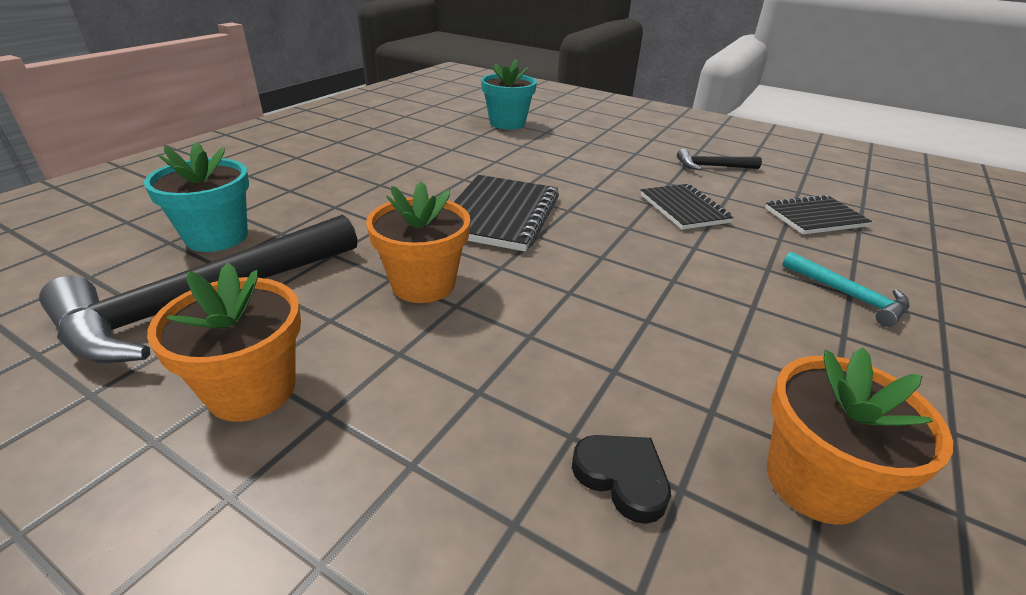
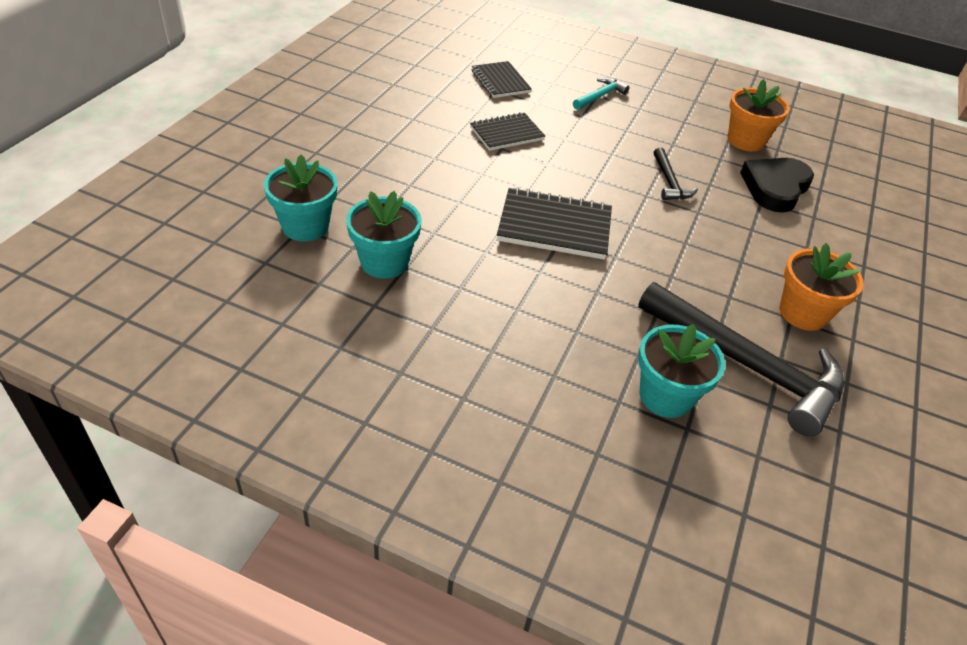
camera: 100 degrees left, 10 degrees up
orange flower pot [366,181,470,303] -> none
black heart [572,435,671,524] -> black heart [740,158,814,213], size x1.83
black hammer [677,149,762,170] -> black hammer moved to [654,148,698,200]
none -> turquoise flower pot [346,191,422,279]

